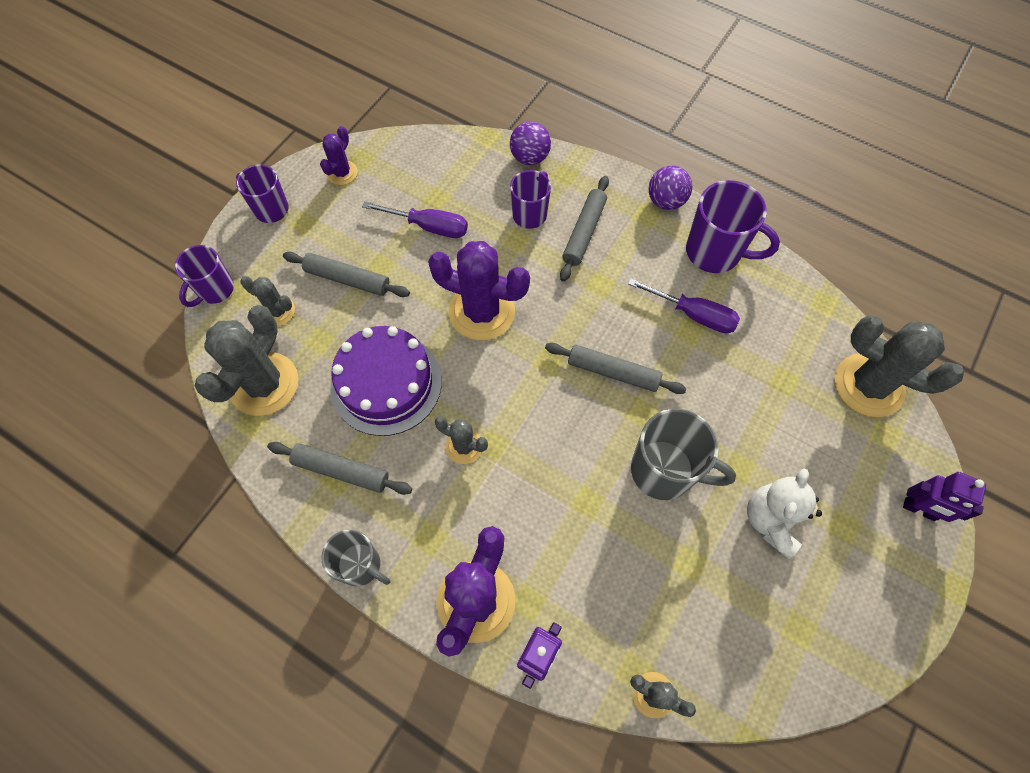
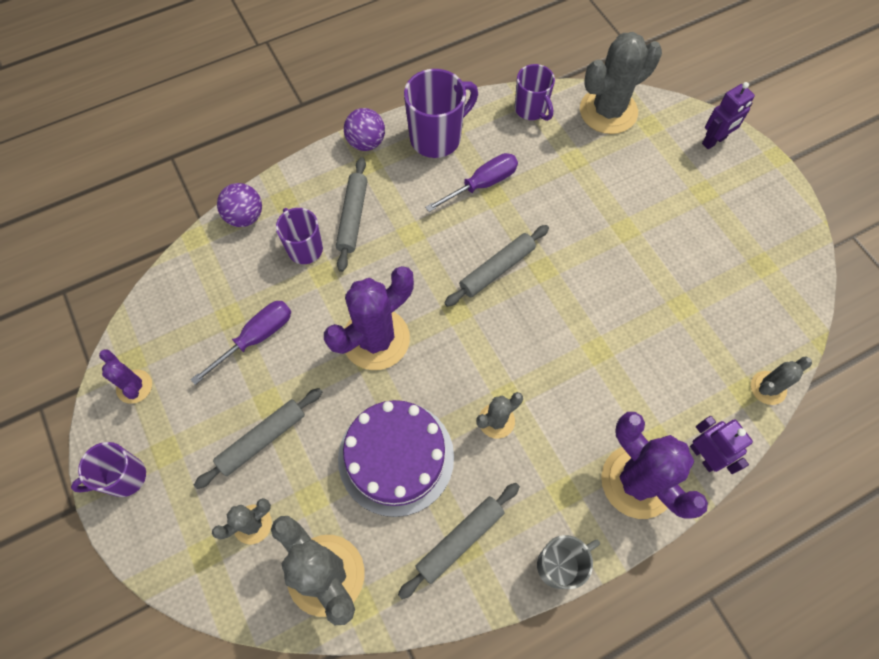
camera: 60 degrees left, 0 degrees up
purple mug [175,245,234,307] -> purple mug moved to [515,64,555,121]
grey rolling pin [560,176,609,282] -> grey rolling pin turned 45 degrees clockwise [336,157,368,272]
grey mug [631,409,736,500] -> none
white teddy bear [747,468,822,559] -> none

